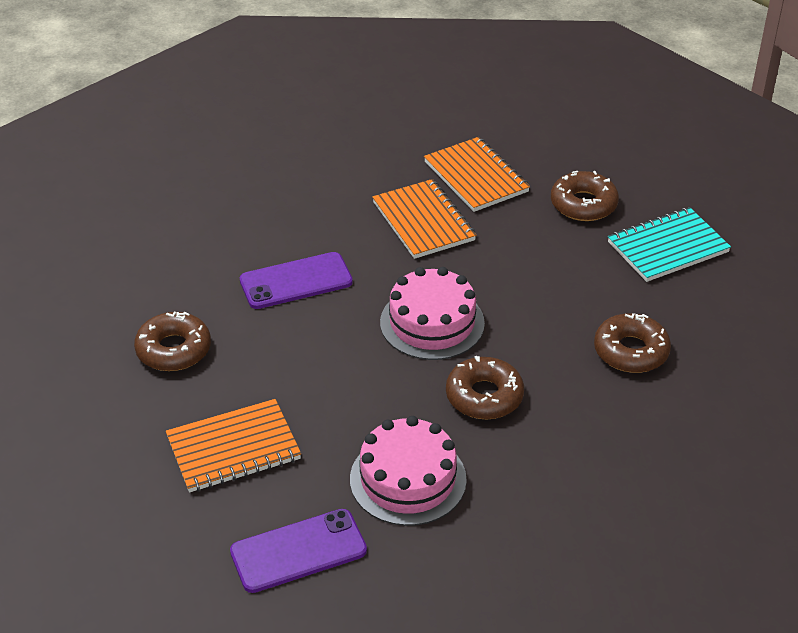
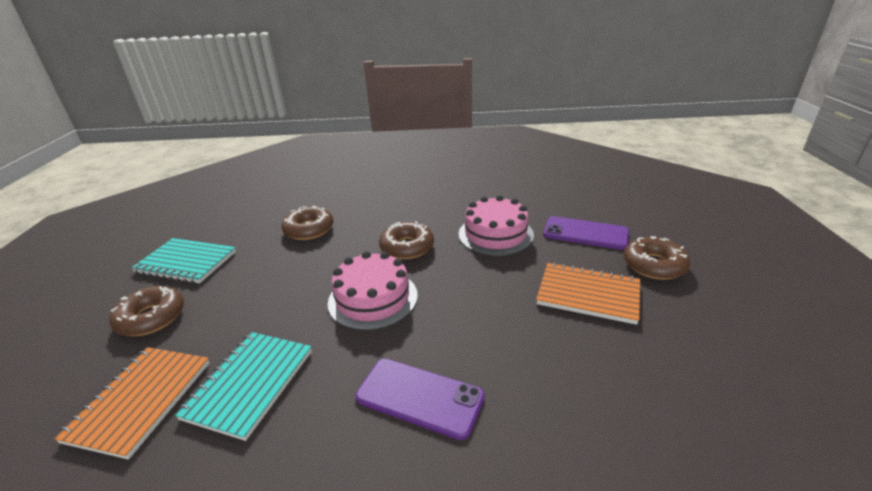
camera: 135 degrees left, 10 degrees down
brown donut [134,312,211,371] -> brown donut moved to [624,236,690,280]
orange notebook [372,179,476,259] -> turquoise notebook [175,332,312,441]

